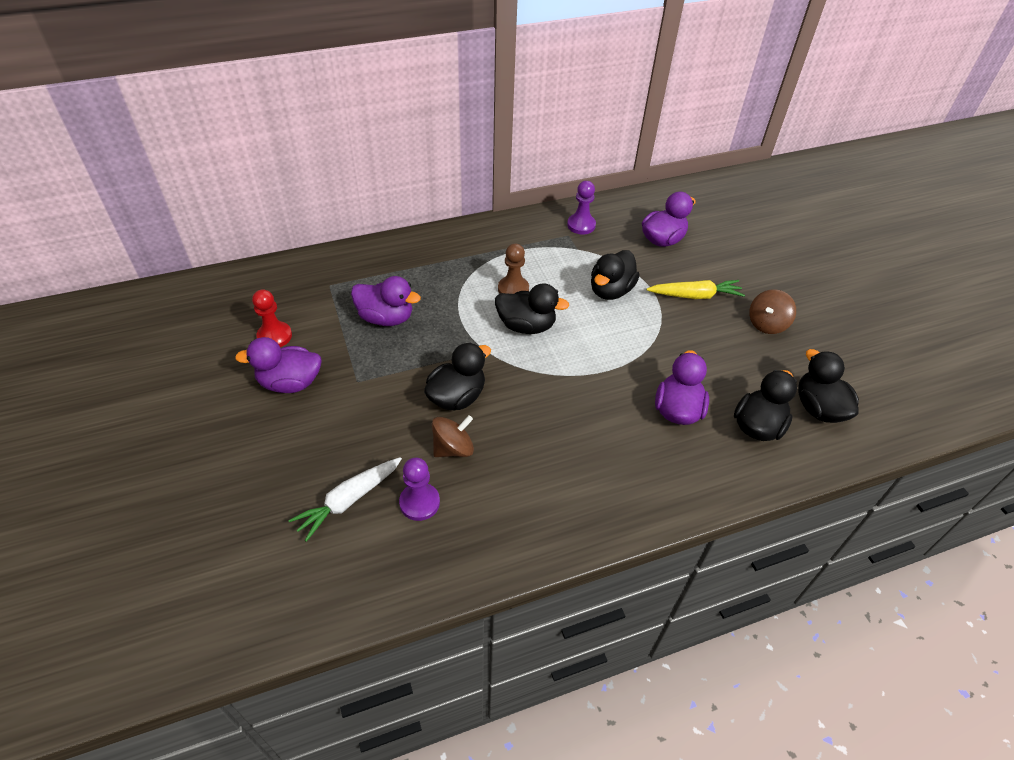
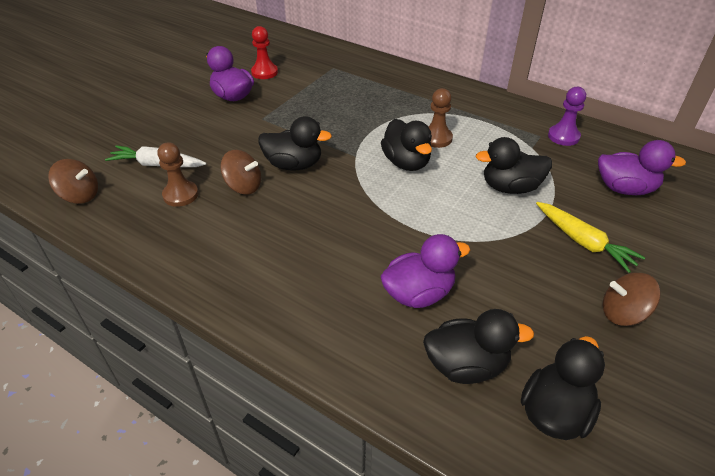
camera: 55 degrees right, 5 degrees down
purple duck [351,276,421,326] -> none
purple pawn [399,458,440,521] -> brown pawn [157,142,198,207]
none -> brown spinning top [48,159,98,204]

